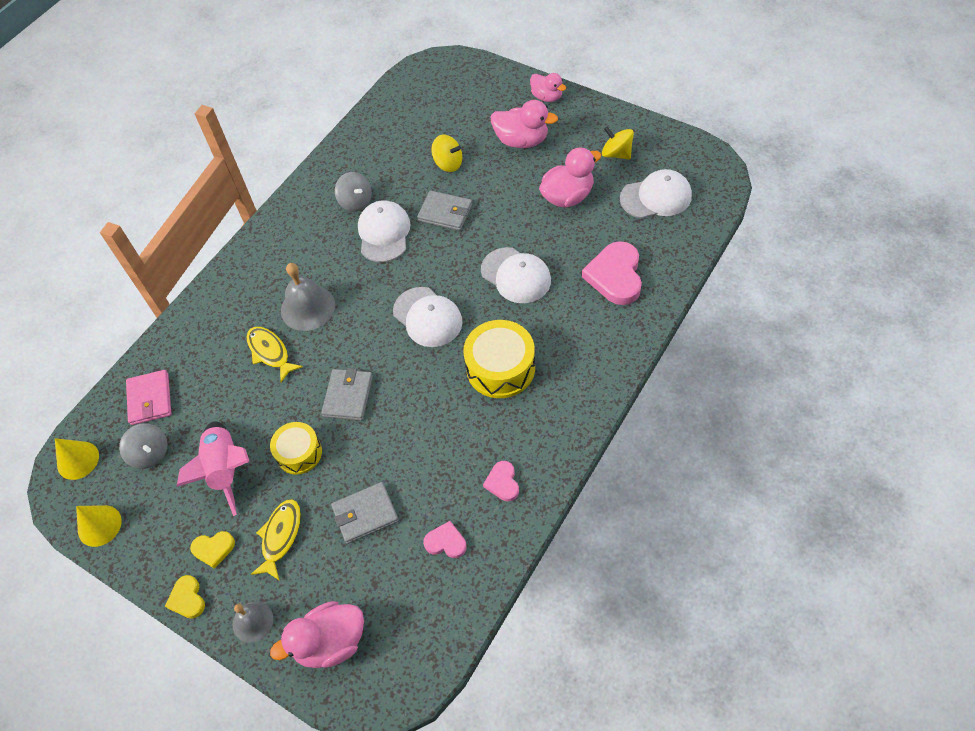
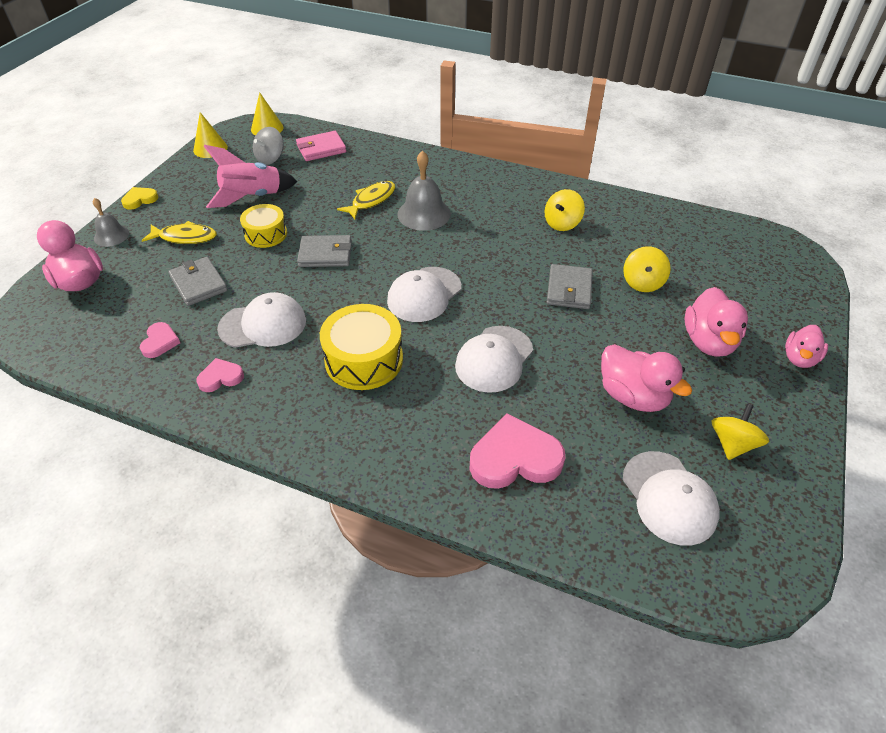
camera: 75 degrees right, 10 degrees down
yellow heart [190,531,235,569] -> none
grey spinning top [335,172,372,212] -> yellow spinning top [545,189,585,231]
white cap [358,200,411,262] -> white cap moved to [217,292,306,348]

